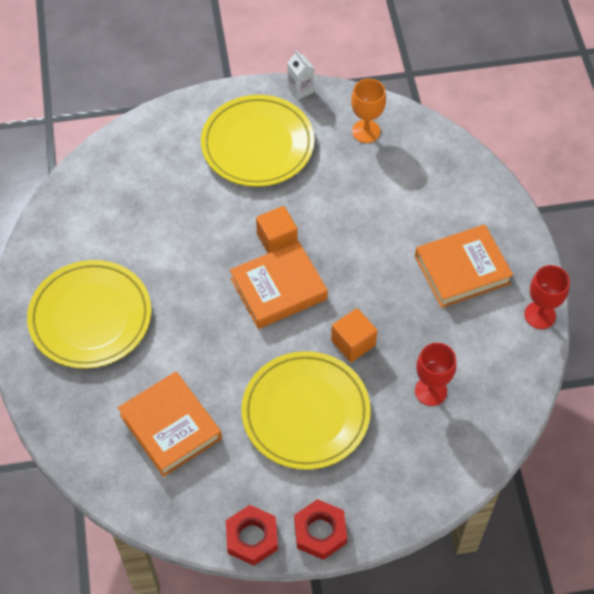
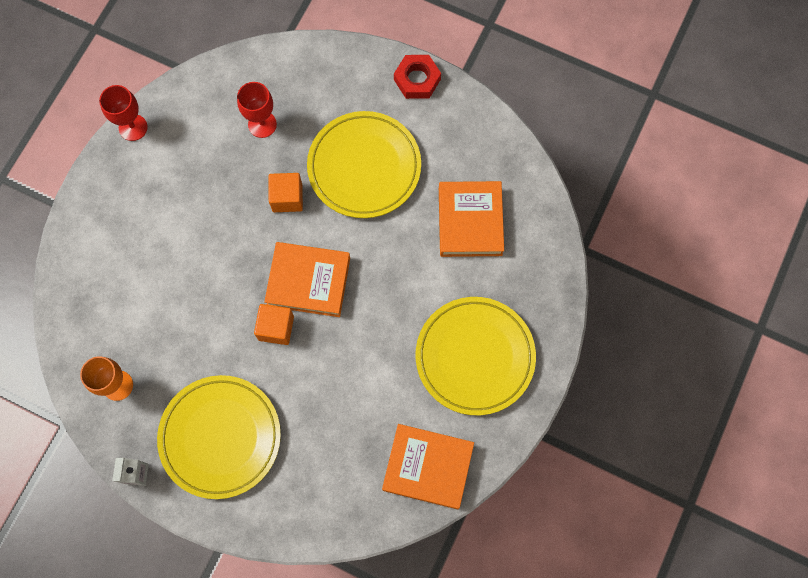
camera: 145 degrees left, 15 degrees up
red nut [226,505,278,566] -> none
orange book [415,225,513,308] -> orange book moved to [382,424,474,509]

